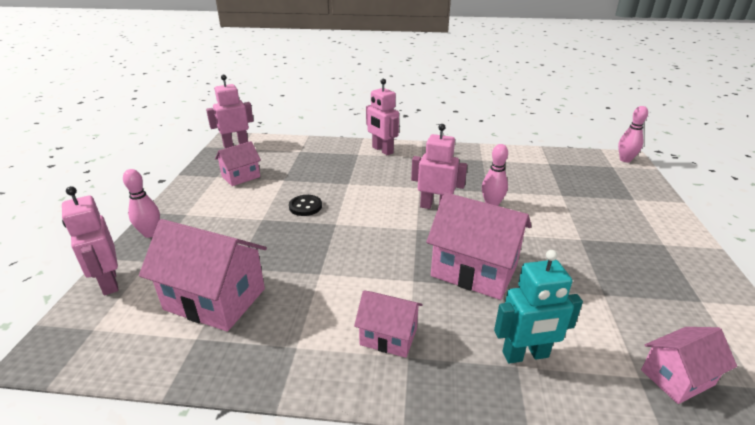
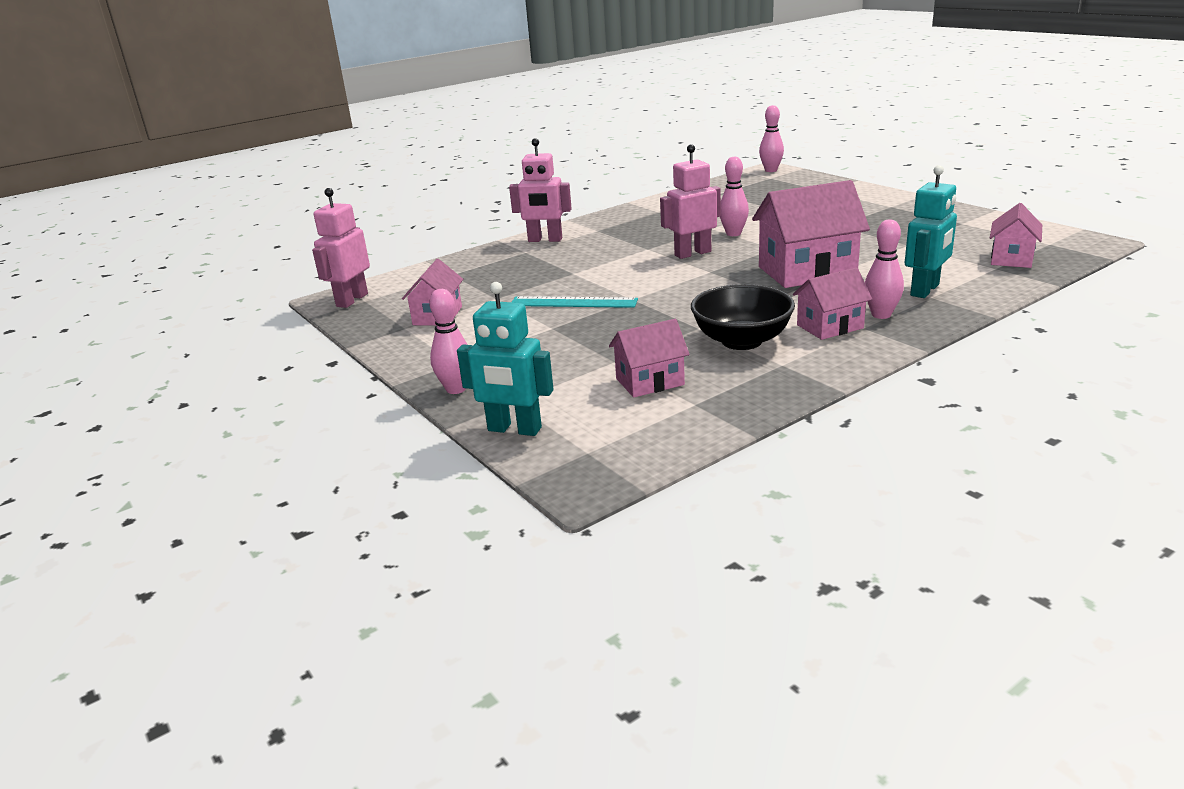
camera: 40 degrees left, 5 degrees down
pink robot [62,186,118,295] -> turquoise robot [457,282,553,436]
pink house [139,219,267,332] -> pink house [609,319,690,397], size x0.57
black button [289,195,322,216] -> turquoise ruler [512,296,638,308]
none -> black bowl [691,284,795,350]
none -> pink bowling pin [865,219,904,319]

